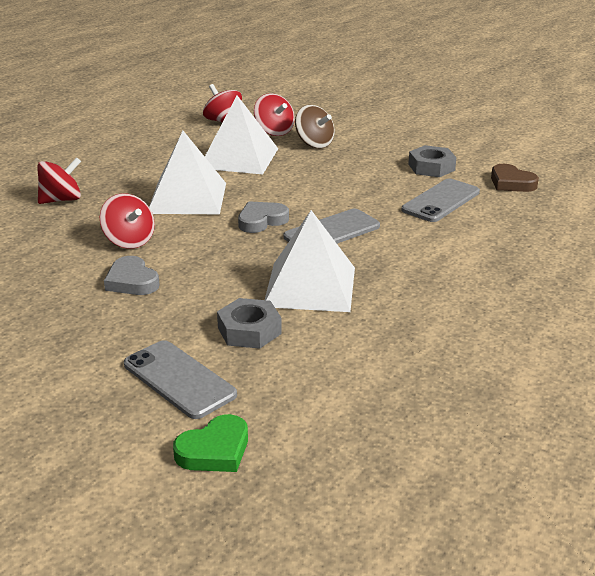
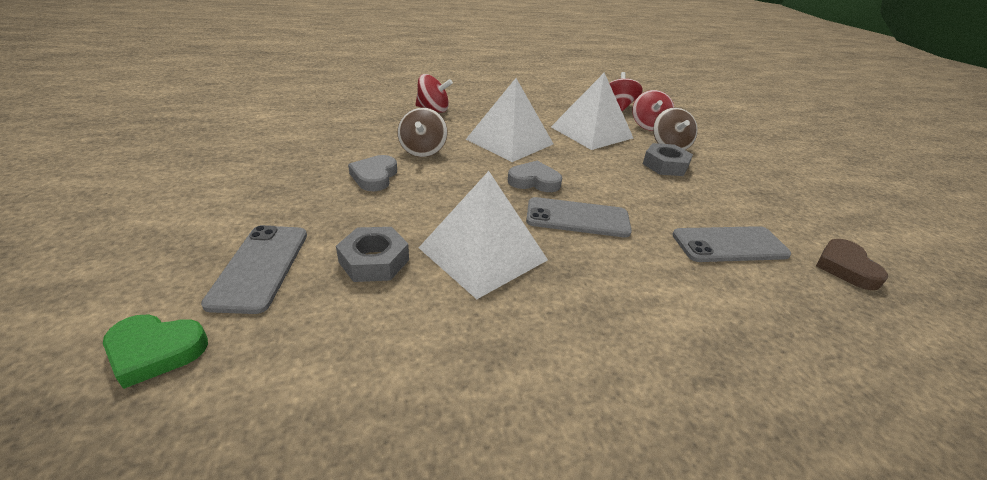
camera: 40 degrees right, 5 degrees up
red spinning top [100,193,155,249] -> brown spinning top [397,108,447,157]
grey nut [408,145,457,177] -> grey nut moved to [643,143,693,176]

